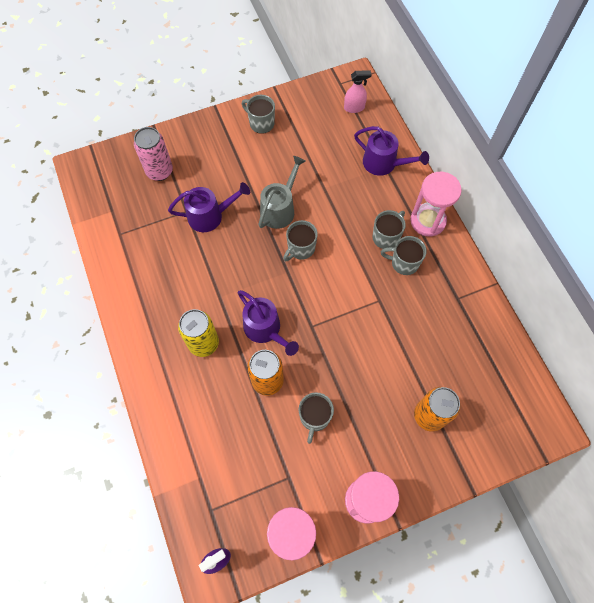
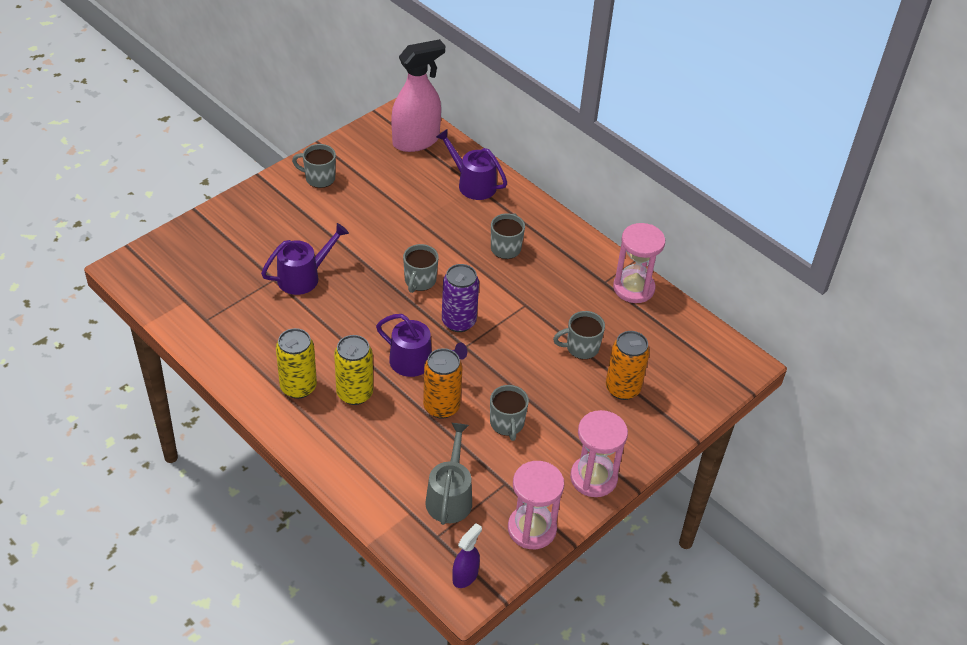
camera: 25 degrees left, 20 degrees down
pink can [134,127,173,181] -> none
grey watering can [258,156,306,229] -> grey watering can moved to [425,423,472,525]
pink spray bottle [344,70,372,113] -> pink spray bottle [391,39,445,152], size x2.05
purple watering can [354,126,429,176] -> purple watering can turned 150 degrees counterclockwise [436,129,507,200]
grey mug [381,236,427,275] -> grey mug moved to [553,311,605,359]
pink hourglass [410,172,462,237] -> pink hourglass moved to [613,223,665,303]
none -> yellow can [276,328,317,399]
none -> purple can [442,264,479,332]

